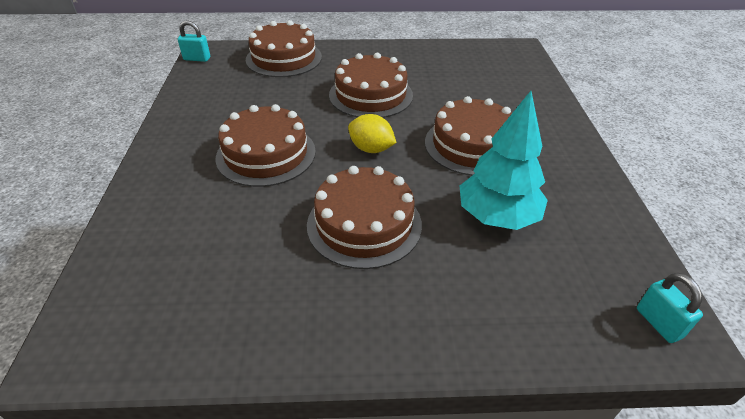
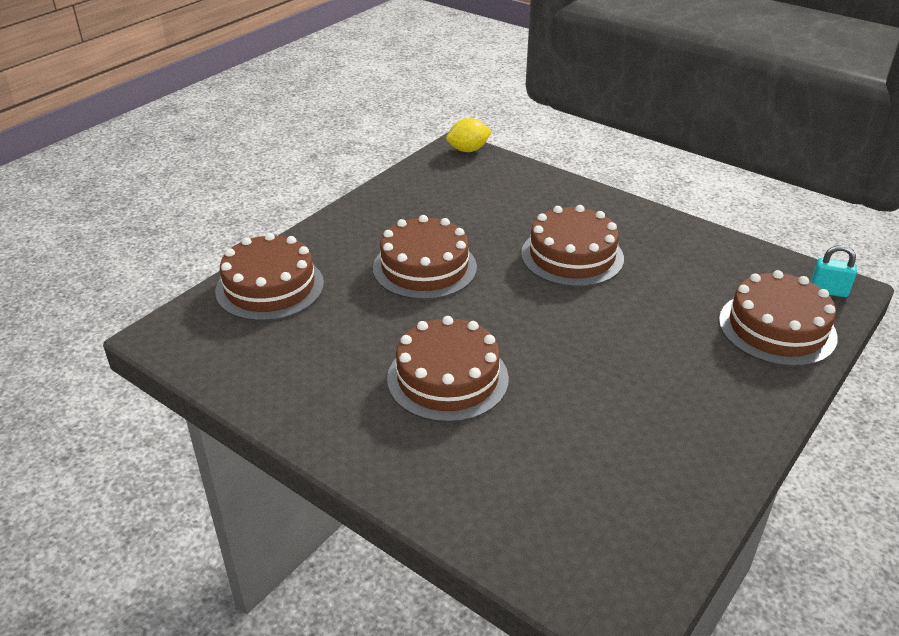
camera: 50 degrees left, 5 degrees down
turquoise padlock [178,20,210,62] -> none
brown cake [307,166,422,269] -> brown cake moved to [719,270,838,367]
yellow lemon [348,114,397,153] -> yellow lemon moved to [446,118,492,152]
turquoise tree [460,91,548,230] -> none

